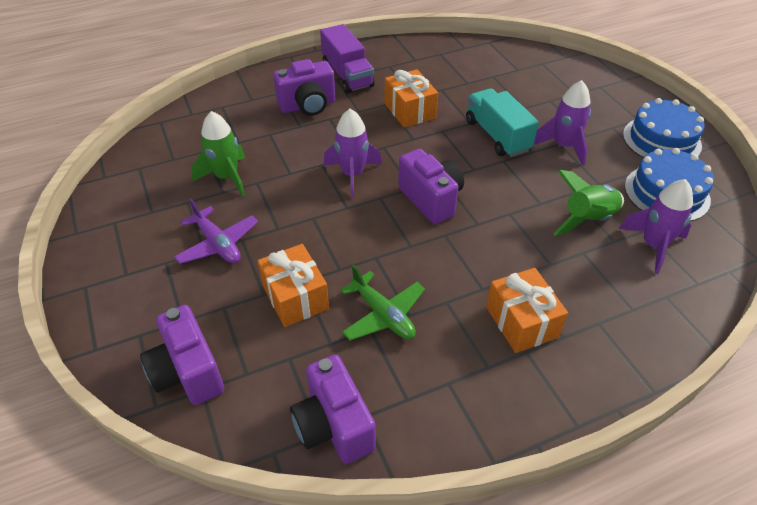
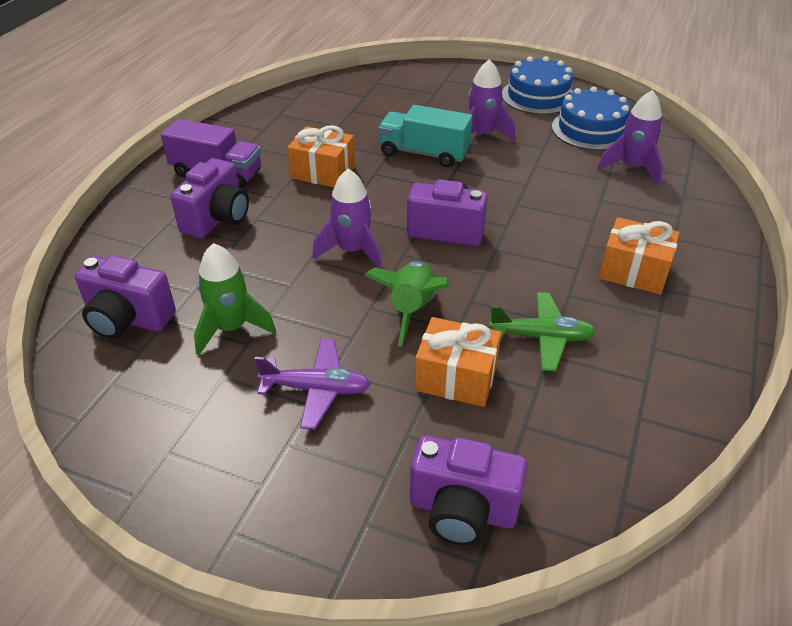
camera: 45 degrees left, 5 degrees down
purple camera [290,355,376,464] -> purple camera moved to [75,255,176,339]
green rocket [554,170,624,236] -> green rocket moved to [365,262,449,347]

